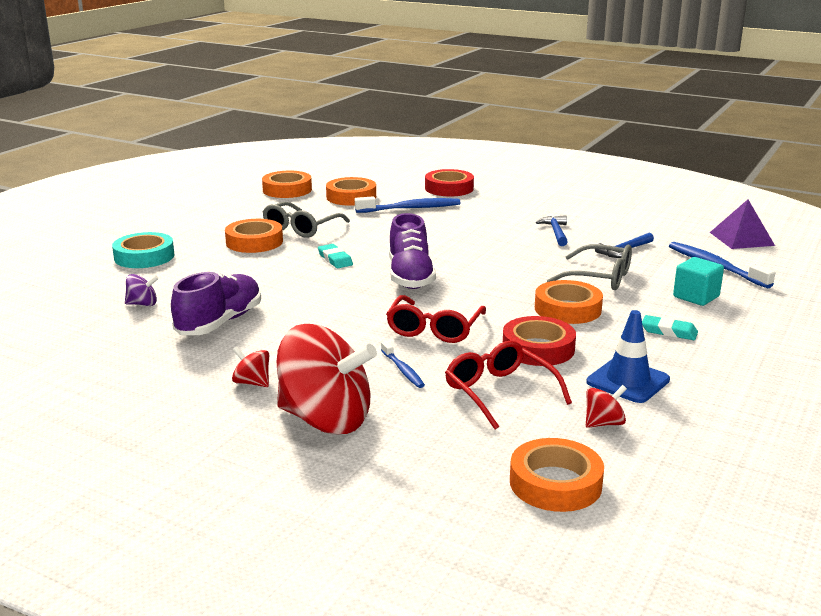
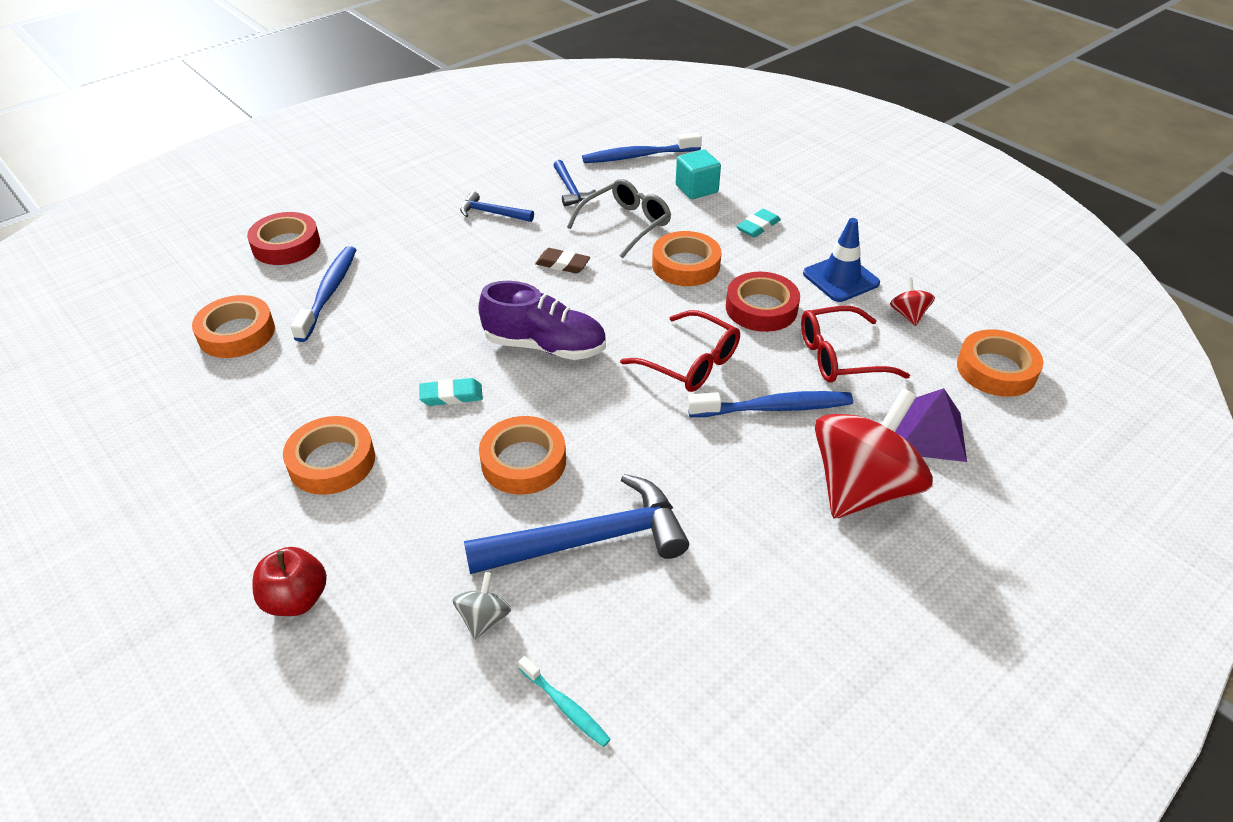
camera: 70 degrees left, 20 degrees up
turquoise tape [112,232,174,268] -> red apple [252,547,327,616]
purple spinning top [125,274,159,306] -> grey spinning top [453,572,511,640]
purple shoe [171,271,261,335] -> blue hammer [464,474,689,574]
red spinning top [232,346,269,387] -> none
orange tape [262,171,312,198] -> orange tape moved to [479,416,566,494]
grey glasses [263,202,350,238] -> none
blue toothbrush [381,341,425,388] -> blue toothbrush [687,391,853,417], size x1.79
purple pyramid [710,200,775,249] -> purple pyramid moved to [895,388,967,462]
none -> turquoise toothbrush [518,656,611,747]
none -> brown eraser [535,248,590,273]

